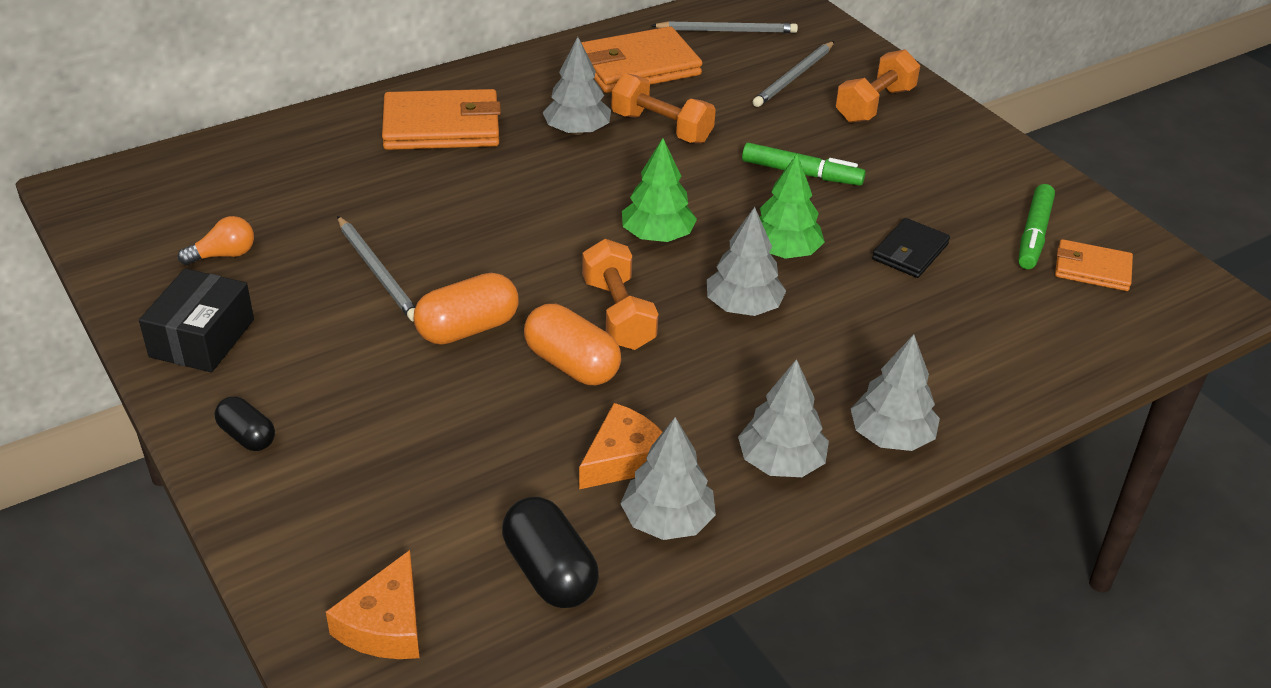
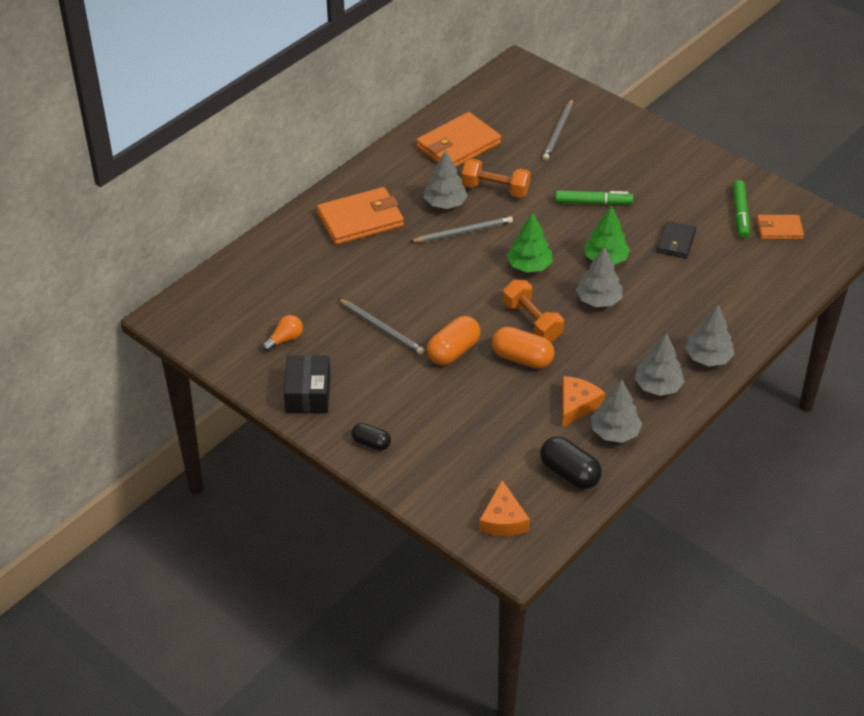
camera: 15 degrees left, 5 degrees up
grey pencil [651,21,798,33] -> grey pencil moved to [410,216,513,242]
orange dumbbell [836,49,920,123] -> none

